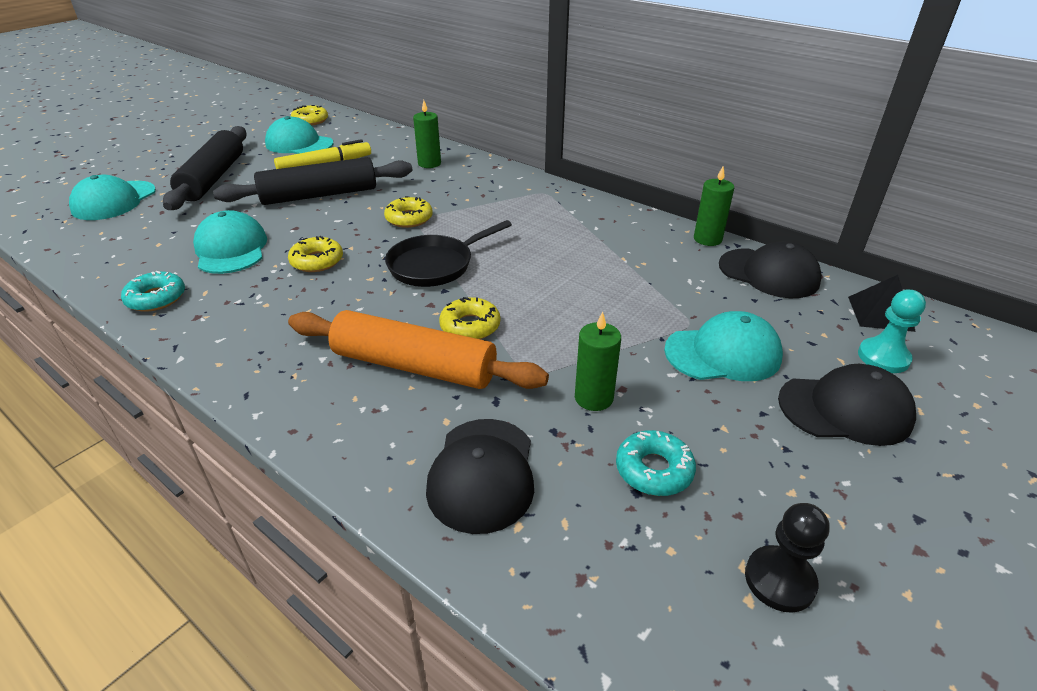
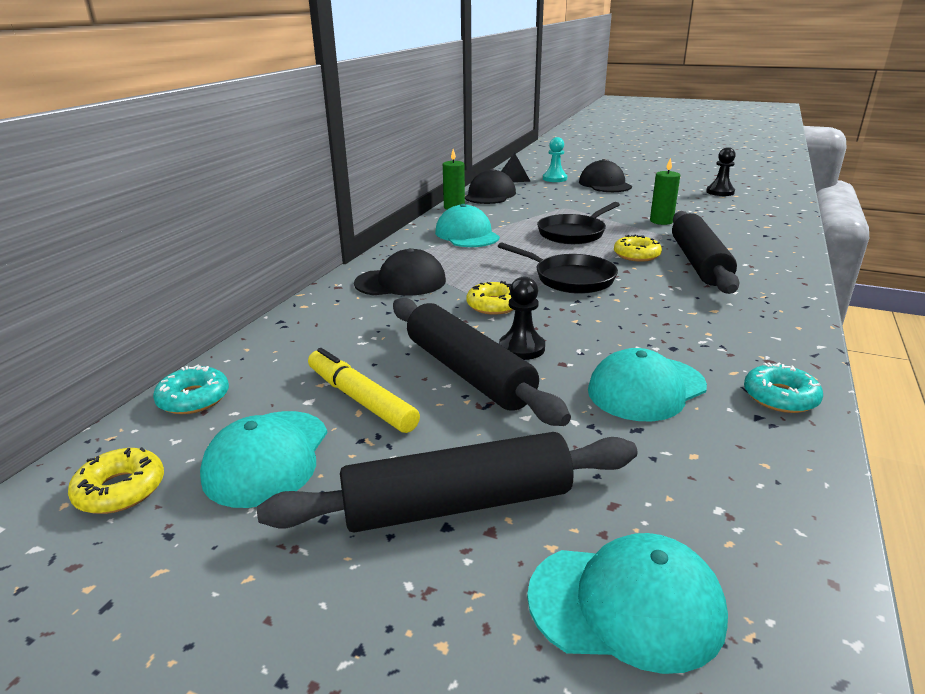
camera: 105 degrees left, 10 degrees down
yellow donut [288,236,343,272] -> none
orange rolling pin [288,310,549,389] -> black rolling pin [672,211,740,294]
green candle [413,100,441,168] -> none
black cap [426,419,534,534] -> black cap moved to [354,248,446,296]
turquoise donut [616,430,696,496] -> turquoise donut moved to [153,365,229,414]
turquoise cap [664,311,783,381] -> turquoise cap moved to [435,204,500,247]
none -> black pawn [499,276,545,360]
none -> black pan [537,202,620,244]

